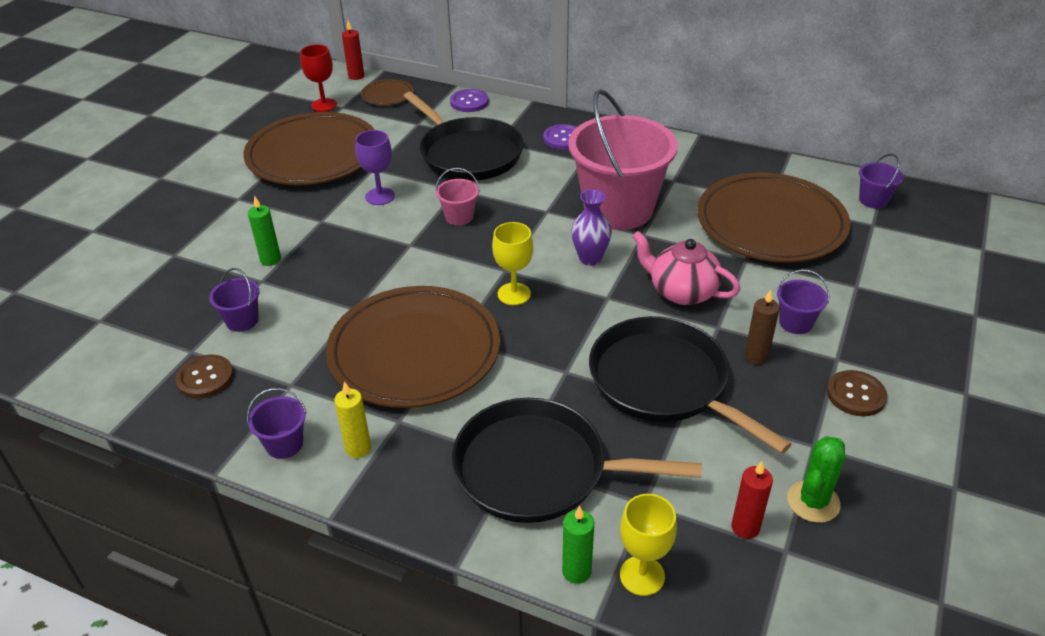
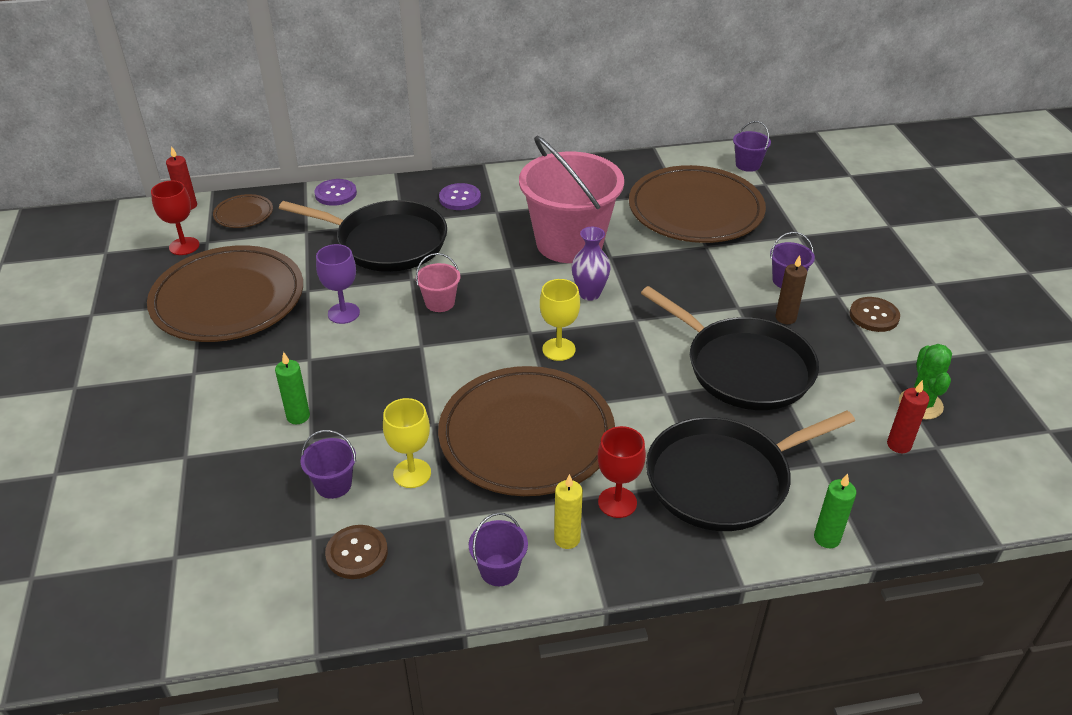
camera: 35 degrees left, 0 degrees up
black pan [589,316,792,454] -> black pan turned 150 degrees counterclockwise [641,286,819,410]
yellow goblet [620,494,677,596] -> yellow goblet moved to [383,398,431,488]
pink teapot [632,231,741,305] -> none
none -> red goblet [598,426,646,518]

